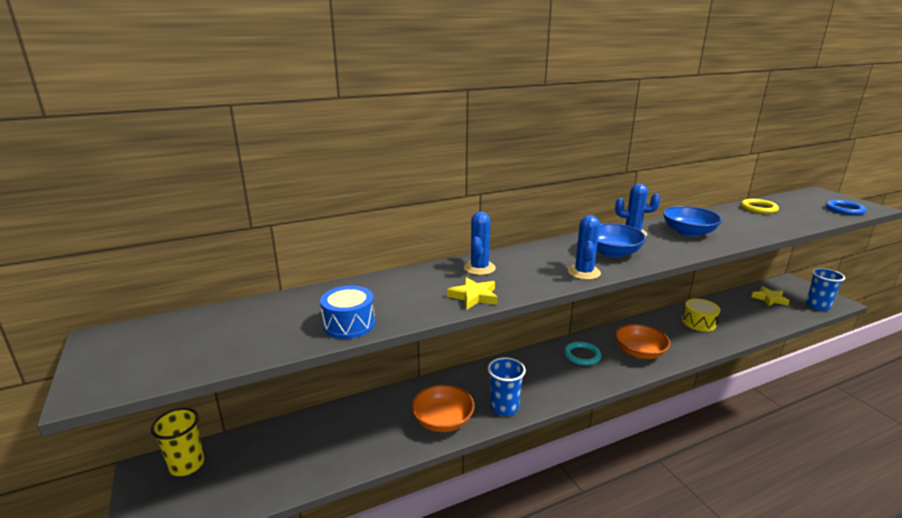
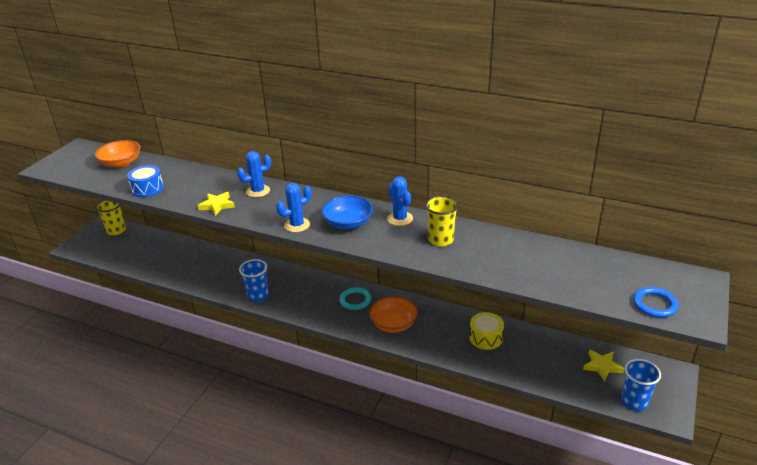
camera: 50 degrees right, 10 degrees up
orange bowl [411,385,475,432] -> orange bowl moved to [95,140,141,168]
blue bowl [663,206,722,237] -> yellow cup [425,196,458,246]
yellow ring [741,199,779,214] -> none

